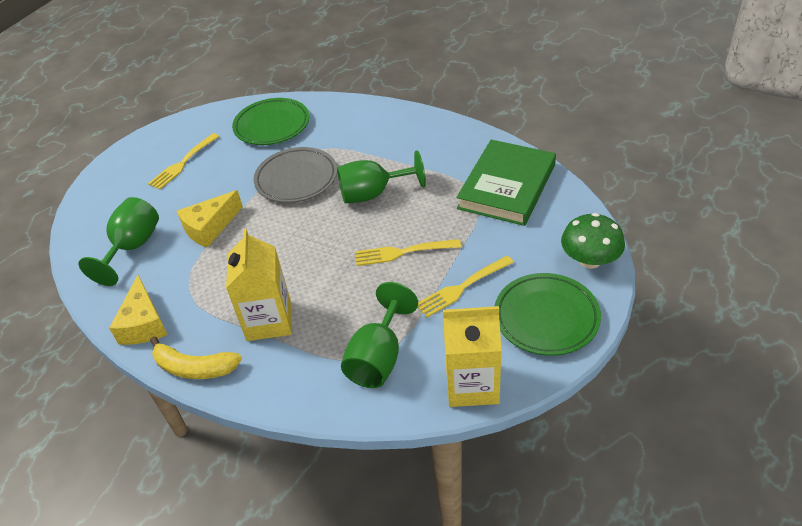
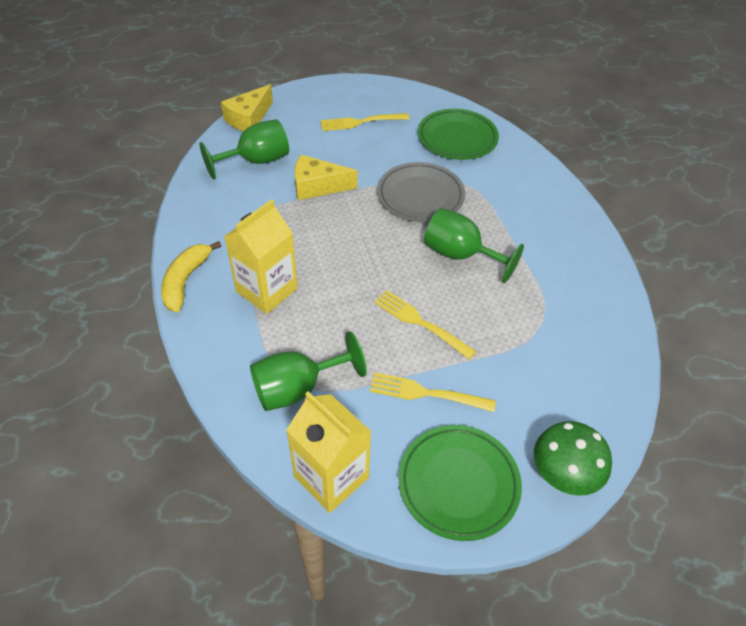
camera: 40 degrees right, 5 degrees up
yellow cheese [109,275,168,345] -> yellow cheese moved to [221,84,273,131]
yellow banana [150,336,242,379] -> yellow banana turned 45 degrees clockwise [161,241,221,312]
green book [456,140,556,226] -> none

